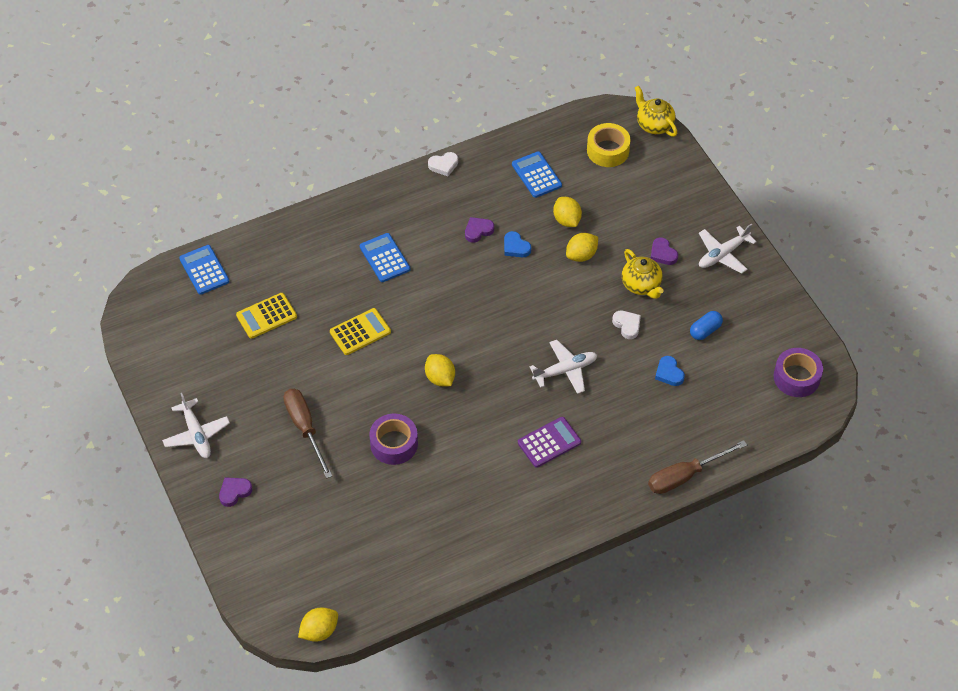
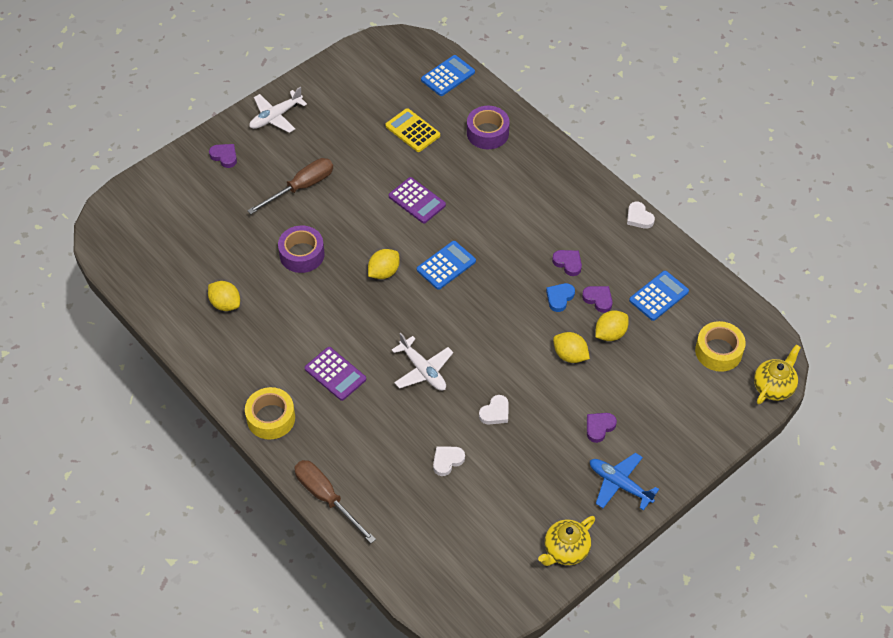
camera: 75 degrees right, 0 degrees up
yellow lemon [298,607,338,642] -> yellow lemon moved to [208,281,240,311]
yellow calculator [330,308,391,355] -> purple calculator [389,177,446,223]
blue calculator [360,233,410,282] -> blue calculator moved to [417,241,476,290]
yellow teapot [622,249,664,299] -> yellow teapot moved to [538,516,595,566]
blue heart [655,356,685,386] -> white heart [433,446,465,476]
blue capsule [690,311,723,340] -> none
white plane [699,224,757,274] -> blue plane [590,453,659,510]
purple tape [774,348,823,397] -> purple tape moved to [467,106,510,149]
none -> yellow tape [245,387,295,440]
none -> purple heart [582,286,613,313]

